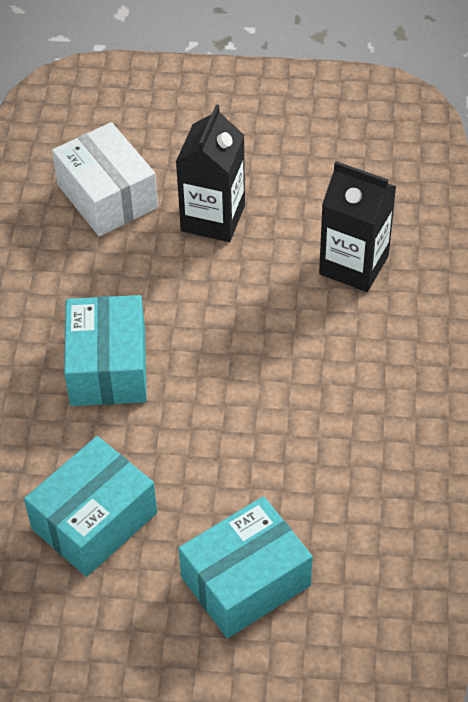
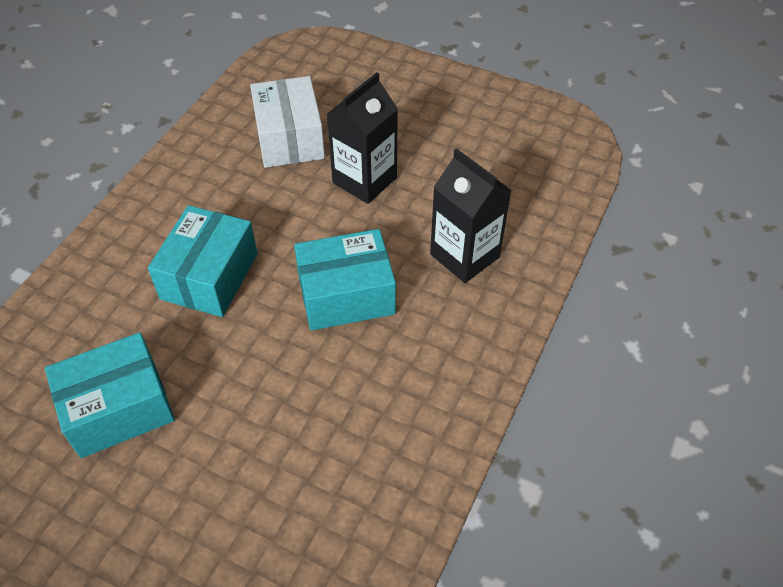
camera: 20 degrees right, 0 degrees up
turquoise box [178,496,313,638] -> turquoise box moved to [294,229,396,330]

